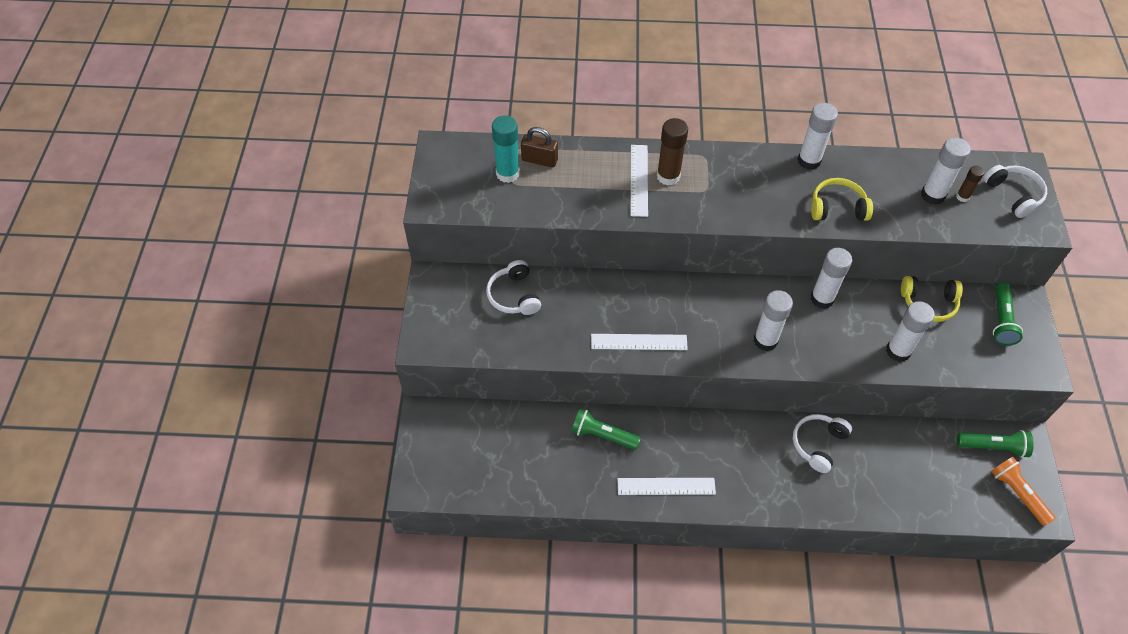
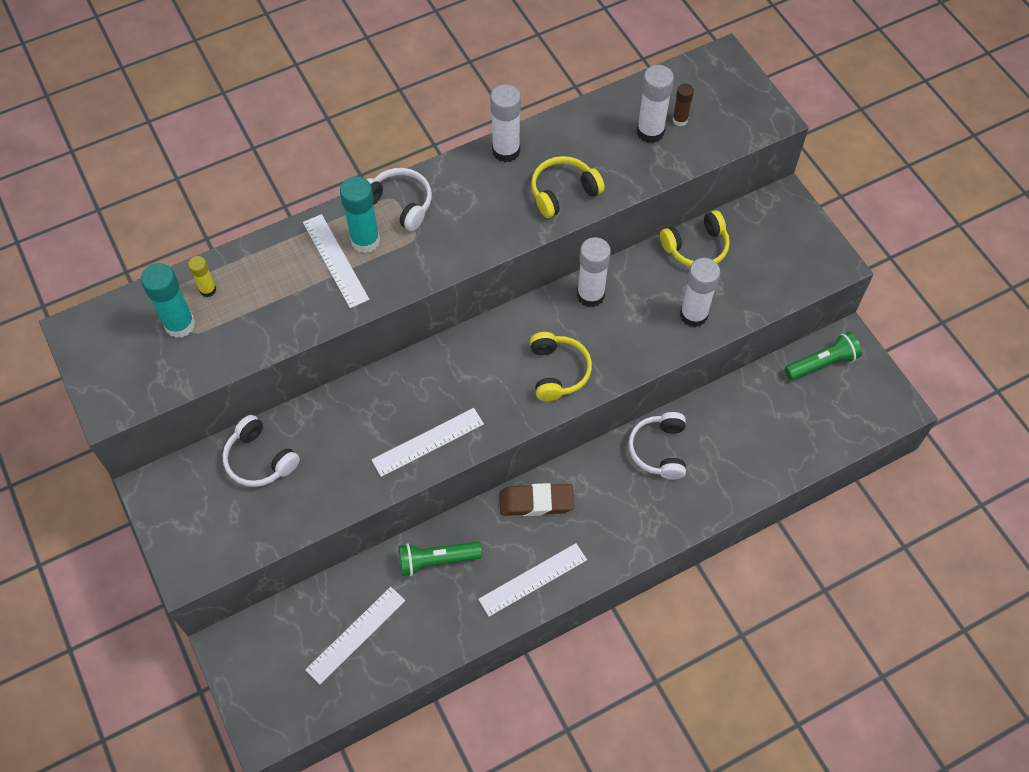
camera: 30 degrees left, 5 degrees up
brown padlock [521,127,558,168] -> yellow glue stick [188,256,216,297]
brown glue stick [657,118,688,186] -> turquoise glue stick [340,176,380,253]
white glue stick [754,290,793,351] -> yellow headphones [530,332,592,401]
white headphones [983,165,1047,218] -> white headphones moved to [367,168,432,231]
orange flashlight [991,457,1056,526] -> none
green flashlight [993,282,1023,346] -> none
none -> white ruler [305,587,405,685]
none -> brown eraser [499,483,574,516]

